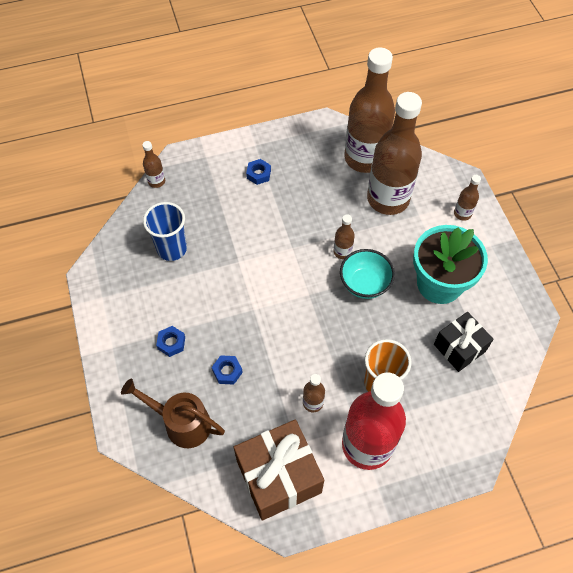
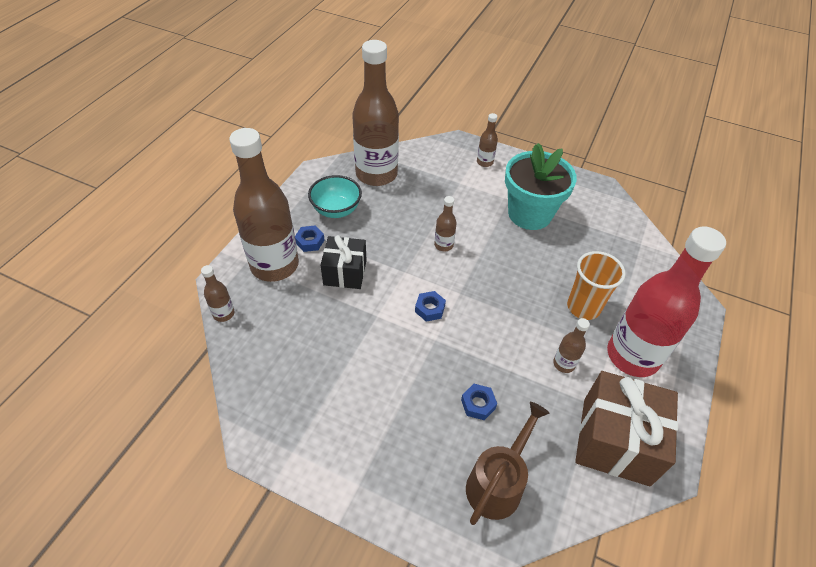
camera: 50 degrees left, 10 degrees down
brown watering can [121,378,225,448] -> brown watering can turned 150 degrees clockwise [466,402,550,525]
blue cup [143,202,187,261] -> none
blue nut [156,326,185,357] -> blue nut moved to [415,291,446,322]
turquoise bowl [340,249,395,299] -> turquoise bowl moved to [308,175,362,218]
brown bottle [367,92,422,215] -> brown bottle moved to [229,128,299,282]
black gift [434,312,494,372] -> black gift moved to [320,235,367,289]

